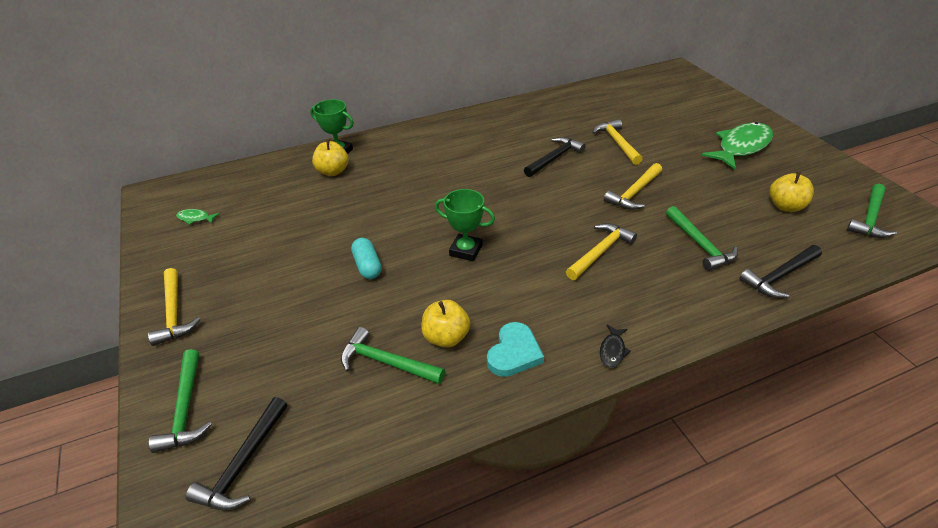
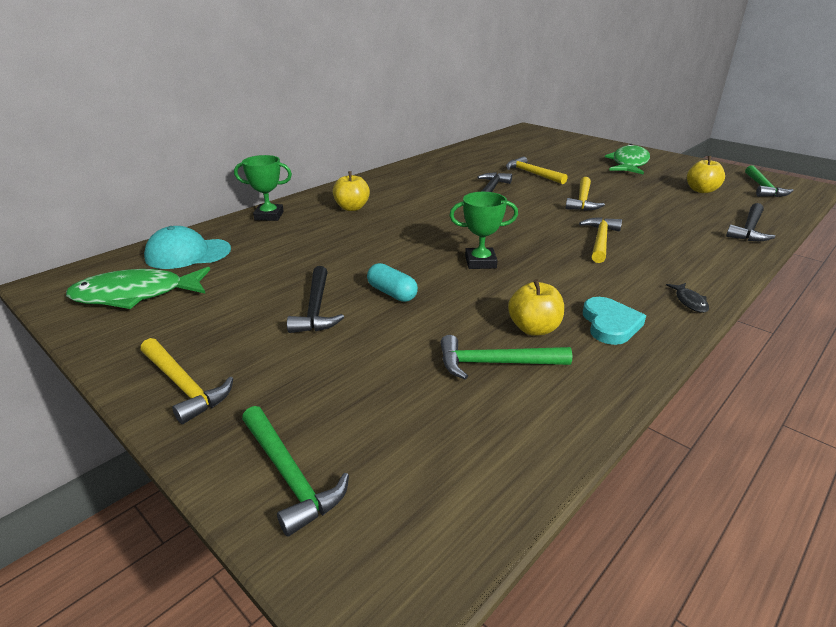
camera: 25 degrees left, 10 degrees down
green fish [176,209,220,225] -> green fish [66,267,210,309], size x2.38
black hammer [186,397,287,511] -> black hammer moved to [287,266,344,333]
yellow apple [312,139,348,176] -> yellow apple moved to [333,171,370,211]
green hammer [666,206,738,271] -> none
none -> turquoise cap [144,226,231,269]

